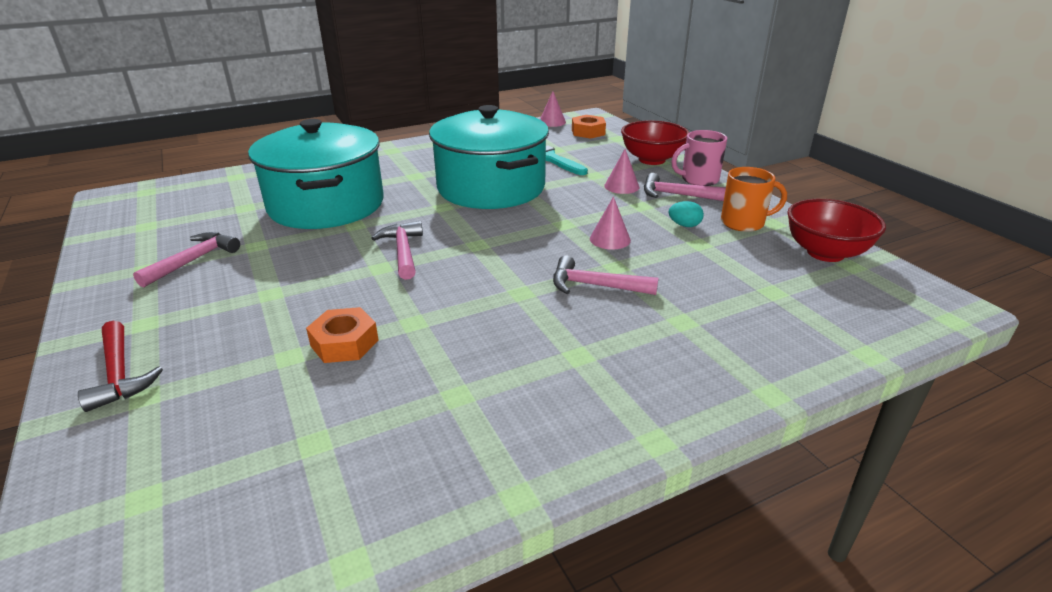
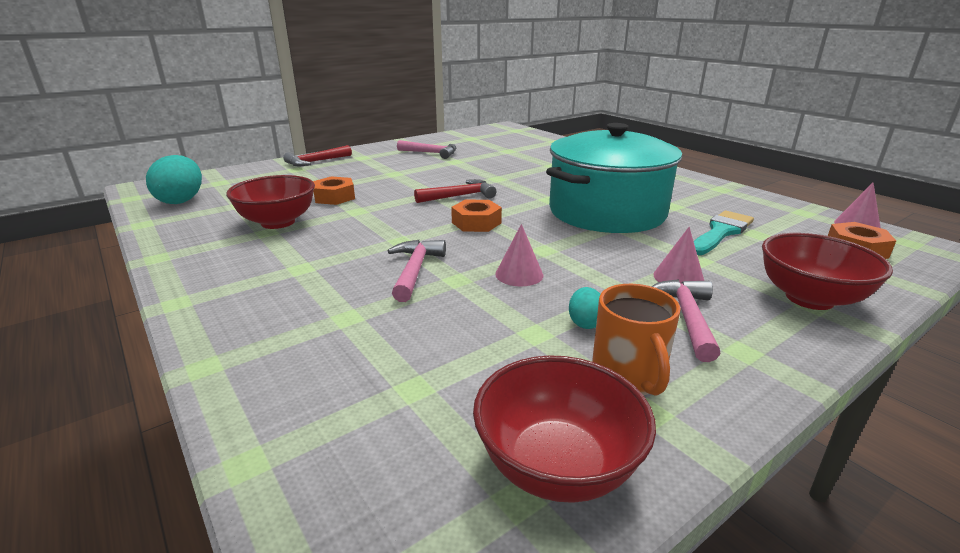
camera: 80 degrees right, 5 degrees down
turquoise pot [248,119,384,229] -> none
pink hammer [371,221,423,280] -> red hammer [414,179,496,203]
pink mug [671,130,727,186] -> none
none -> turquoise egg [146,155,202,204]
none -> red bowl [226,175,315,229]
none -> orange nut [451,200,502,232]

